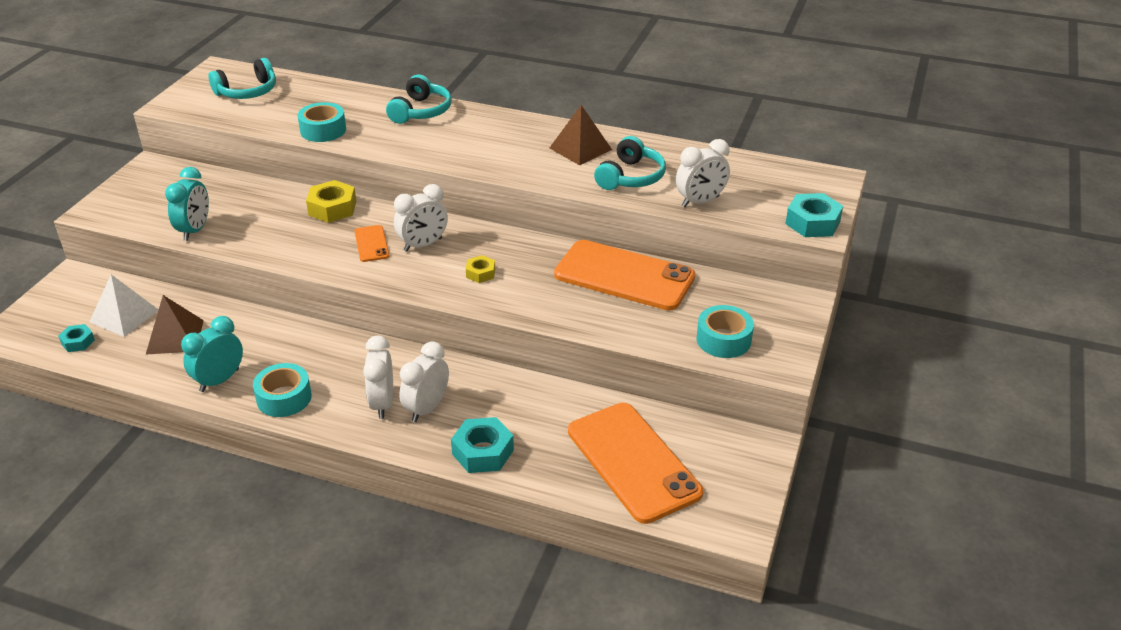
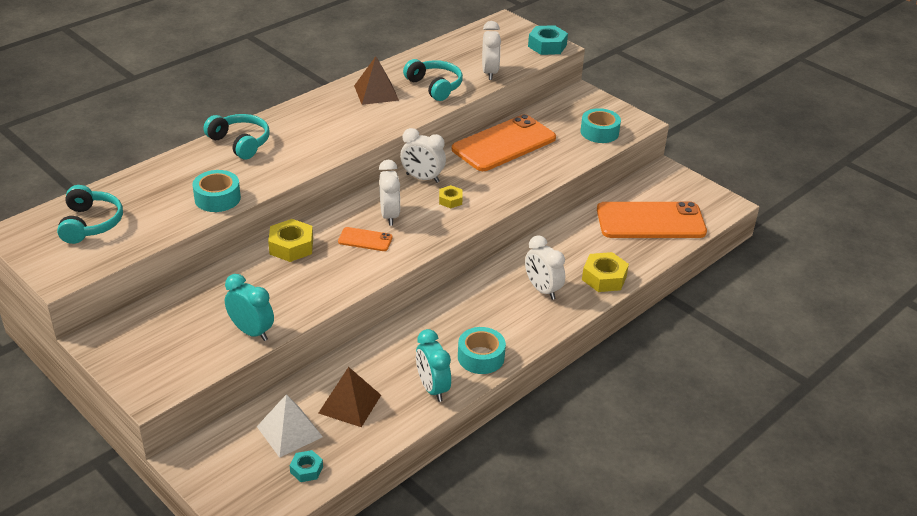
camera: 65 degrees left, 0 degrees up
white clock [363,336,393,419] -> white clock moved to [400,128,446,183]
turquoise nut [451,417,514,473] -> yellow nut [582,252,629,292]

